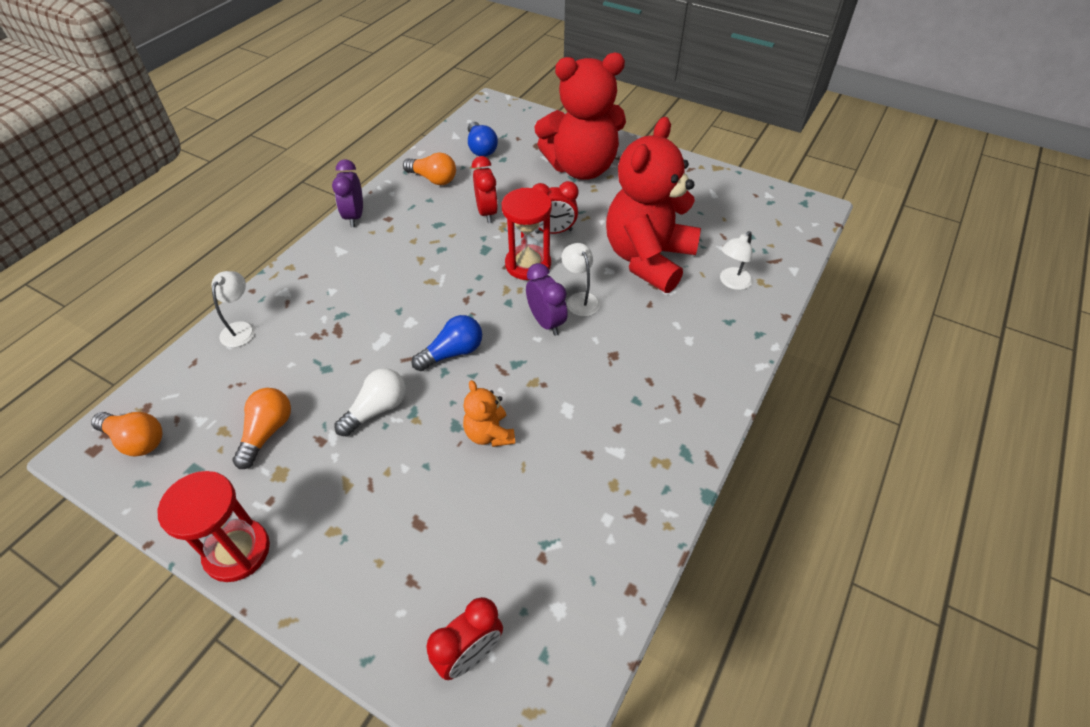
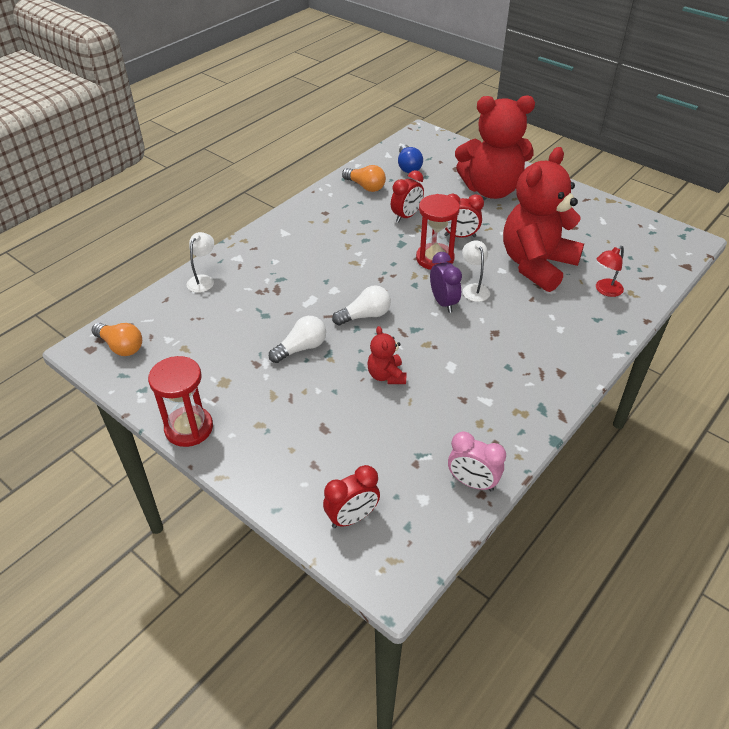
camera: 10 degrees right, 5 degrees down
orange light bulb [232,388,291,469] -> none
purple clock [332,159,363,227] -> none
blue light bulb [411,315,482,371] -> white light bulb [332,285,391,325]
orange teddy bear [463,380,515,447] -> red teddy bear [367,326,406,384]
red clock [472,156,498,223] -> red clock turned 45 degrees clockwise [391,170,424,223]
white lamp [720,231,753,290] -> red lamp [596,246,624,297]
none -> pink clock [448,431,506,491]

